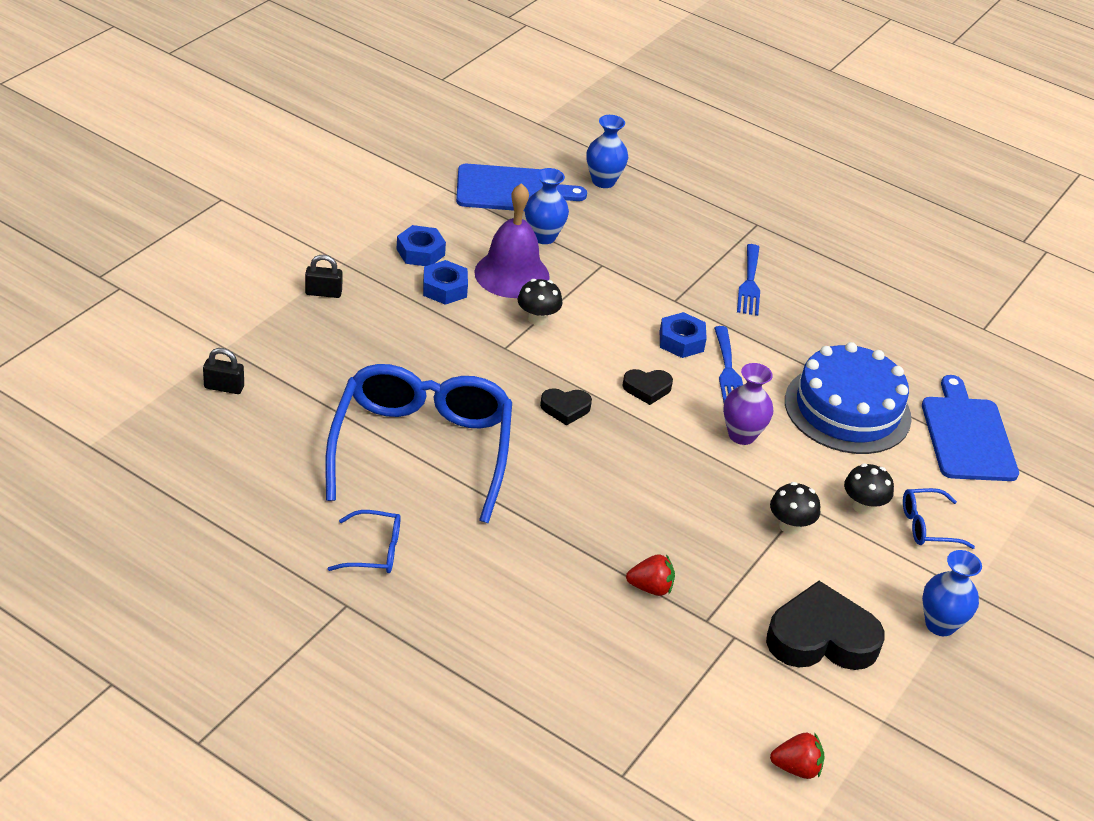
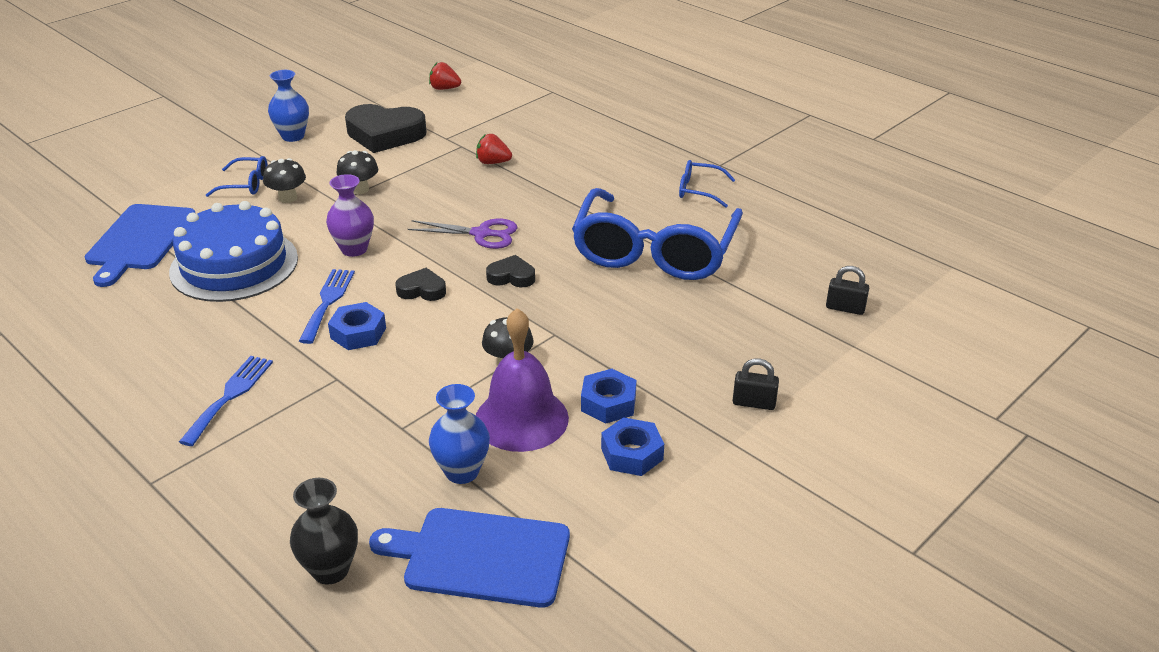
camera: 165 degrees left, 5 degrees down
blue vase [586,115,628,188] -> black vase [290,478,358,585]
none -> purple scissors [408,219,518,249]

